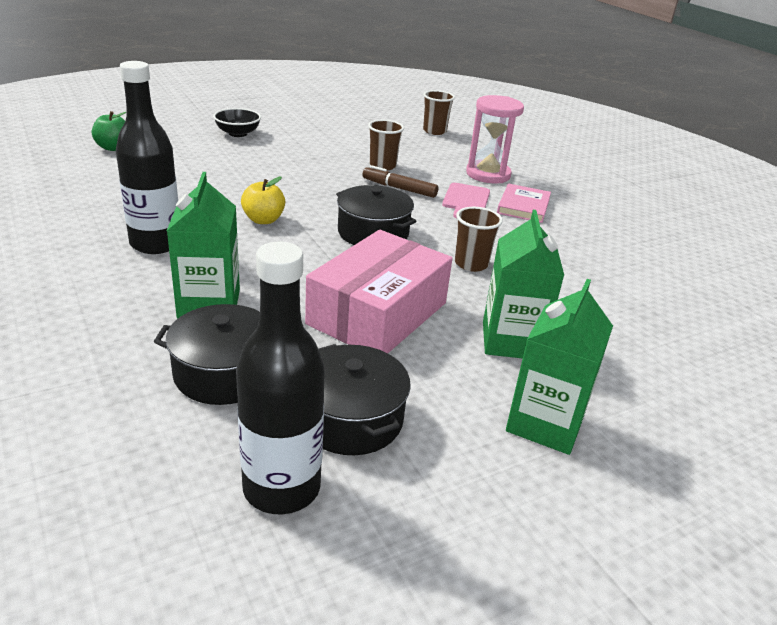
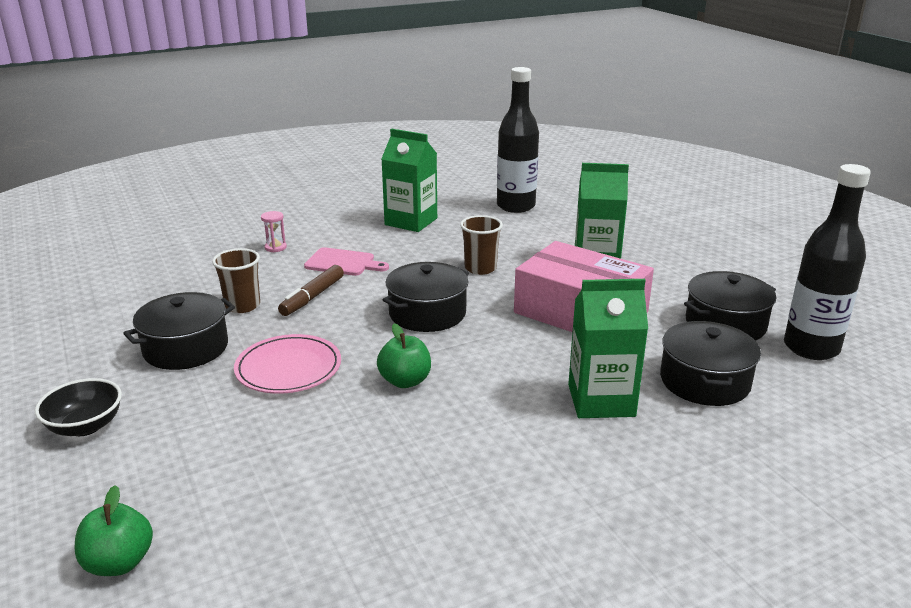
camera: 85 degrees left, 5 degrees down
black bottle [116,61,178,254] -> black bottle moved to [497,67,539,213]
yellow apple [241,177,285,224] -> green apple [377,323,431,388]
brown cup [423,90,455,135] -> none
pink hourglass [466,95,524,183] -> pink hourglass [261,211,287,252], size x0.43
pink book [497,183,551,223] -> none
green carton [506,279,613,455] -> green carton moved to [381,129,437,232]
none -> black pot [123,292,235,370]
none -> pink plate [234,334,341,394]

